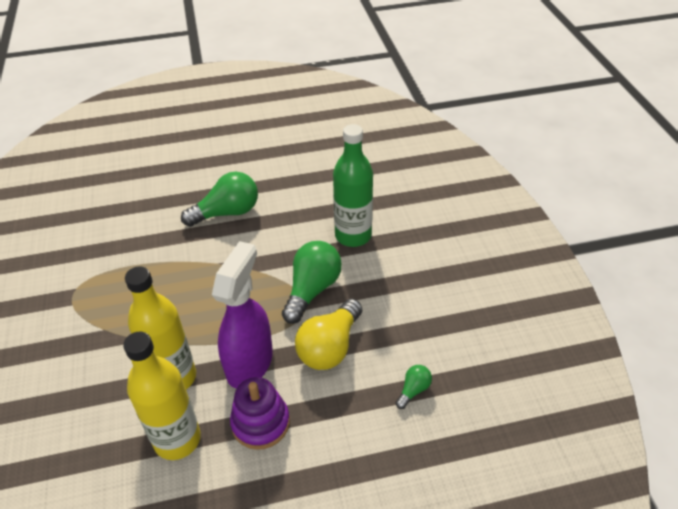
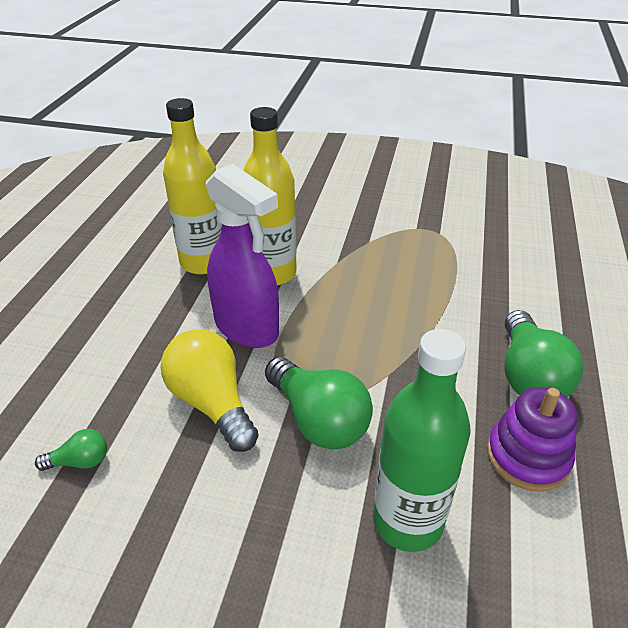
camera: 115 degrees right, 5 degrees down
purple stacking toy [230,377,290,450] -> purple stacking toy moved to [487,387,577,492]
green light bulb [396,365,432,409] -> green light bulb turned 75 degrees counterclockwise [35,429,107,471]

